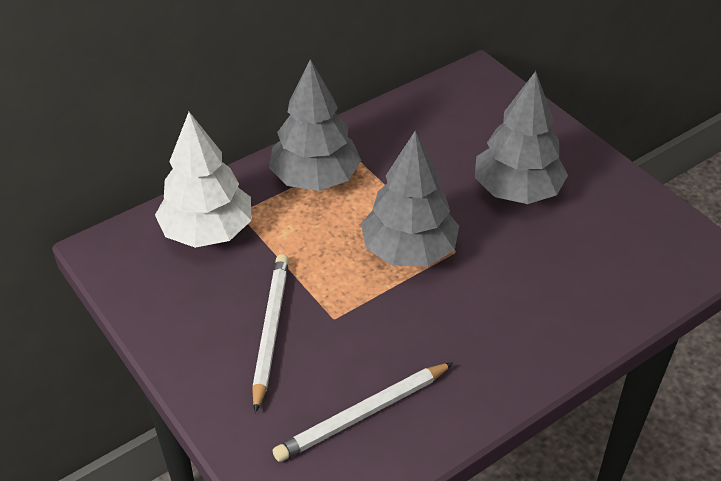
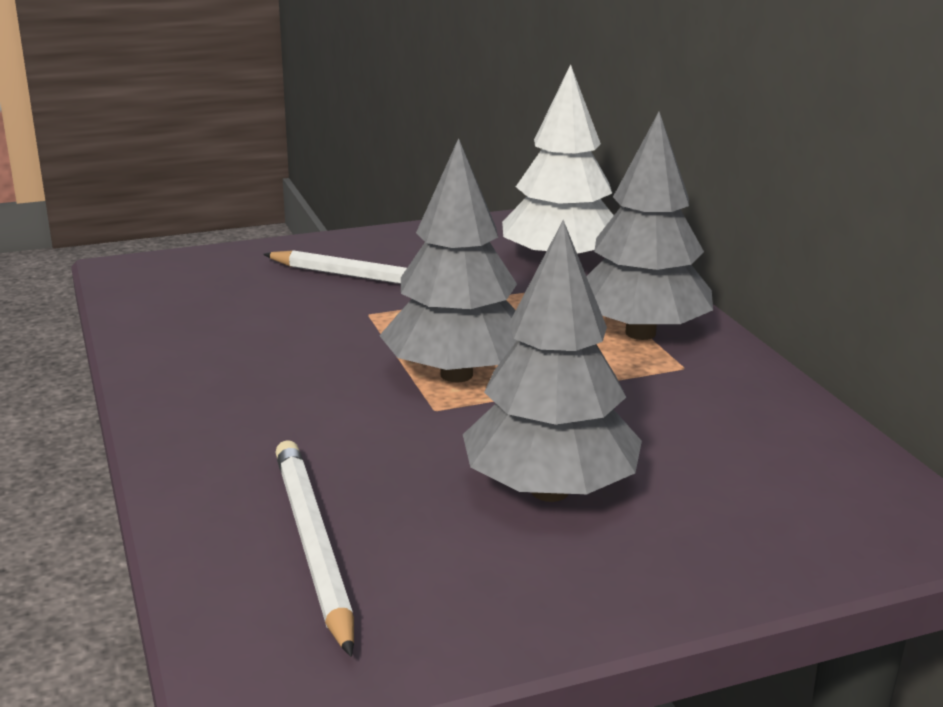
camera: 105 degrees right, 20 degrees down
white pencil [273,362,453,462] -> white pencil moved to [275,440,354,657]

